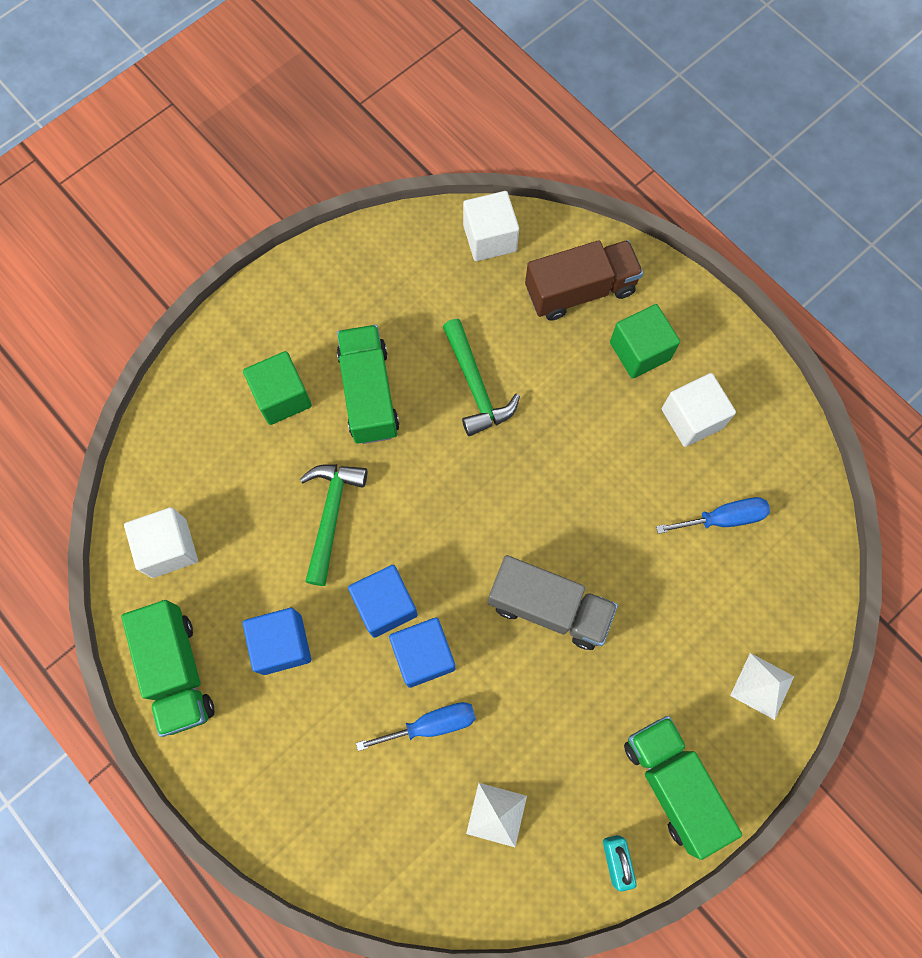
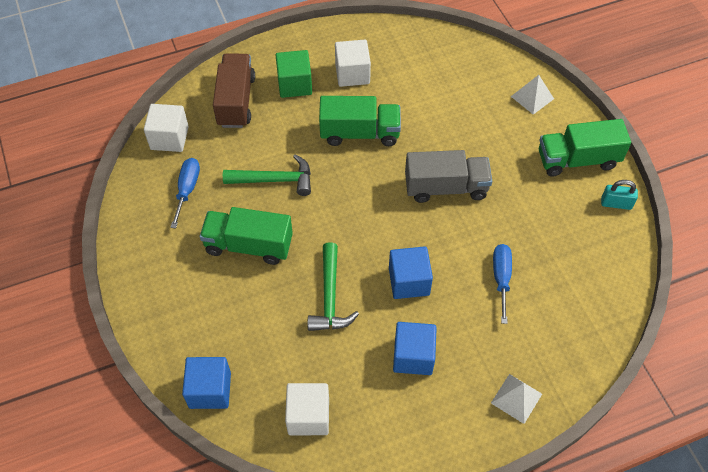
camera: 70 degrees left, 15 degrees down
green truck [121,600,214,737] -> green truck moved to [319,96,401,146]
green cube [243,351,312,425] -> none
green hammer [300,464,367,586] -> green hammer turned 120 degrees counterclockwise [308,242,359,331]
blue cube [389,617,455,688] -> blue cube moved to [182,357,231,409]
white pyramid [466,783,527,847] -> white pyramid moved to [491,374,542,424]
grey truck [488,555,618,650] -> grey truck turned 45 degrees clockwise [405,150,492,203]
blue screwdriver [656,497,770,534] -> blue screwdriver moved to [170,158,200,228]

